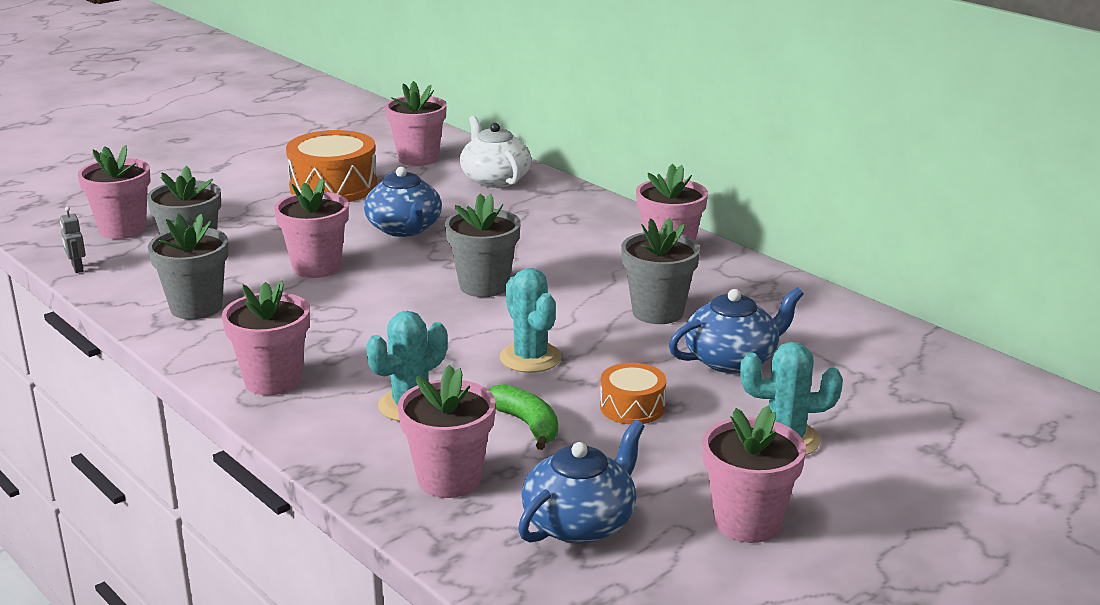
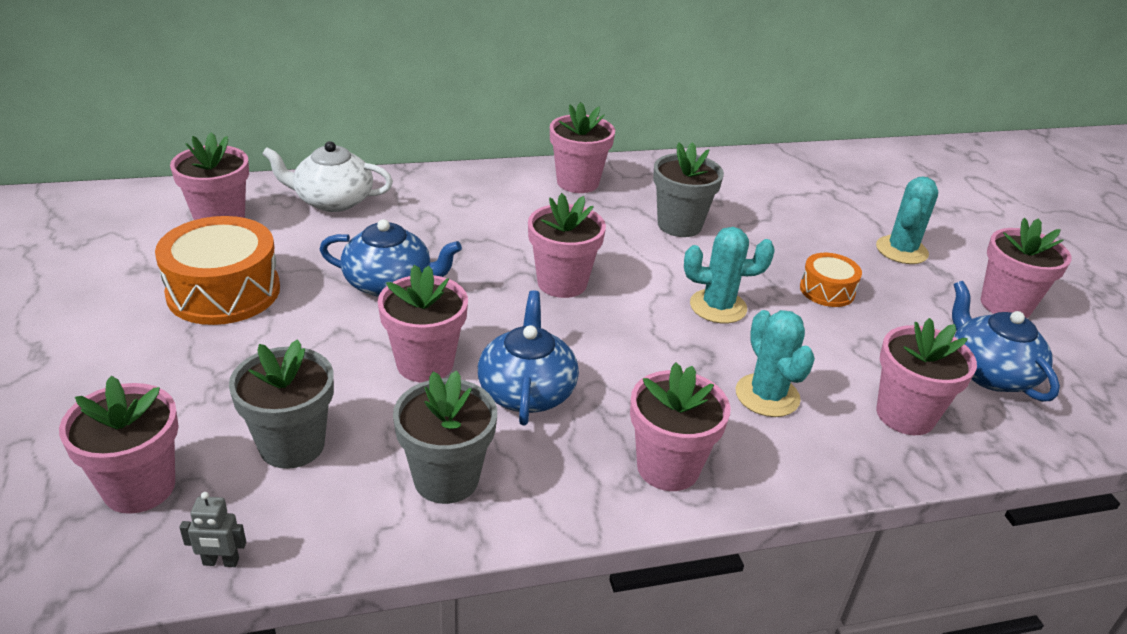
camera: 65 degrees left, 10 degrees up
grey flower pot [445,194,521,297] -> pink flower pot [528,193,606,298]
green banana [488,384,558,450] -> none
blue teapot [669,287,804,373] -> blue teapot moved to [478,290,579,425]

